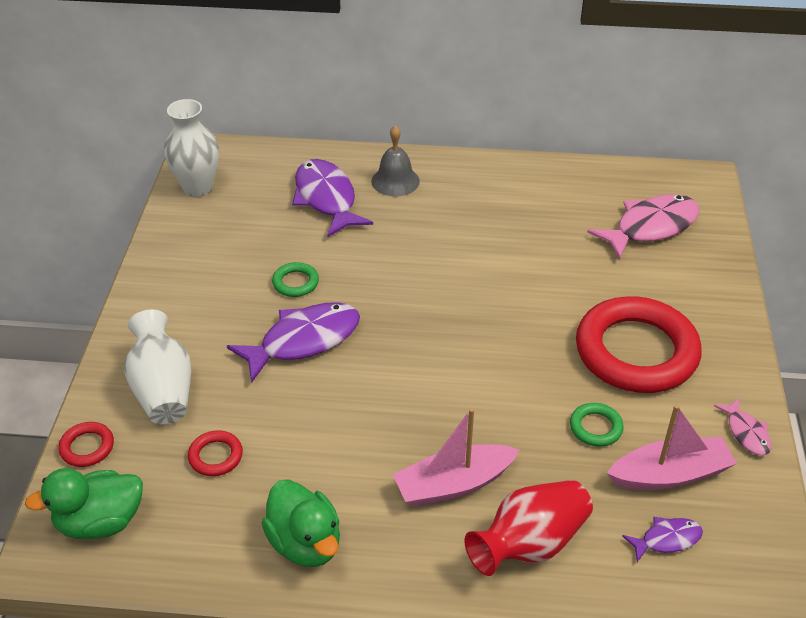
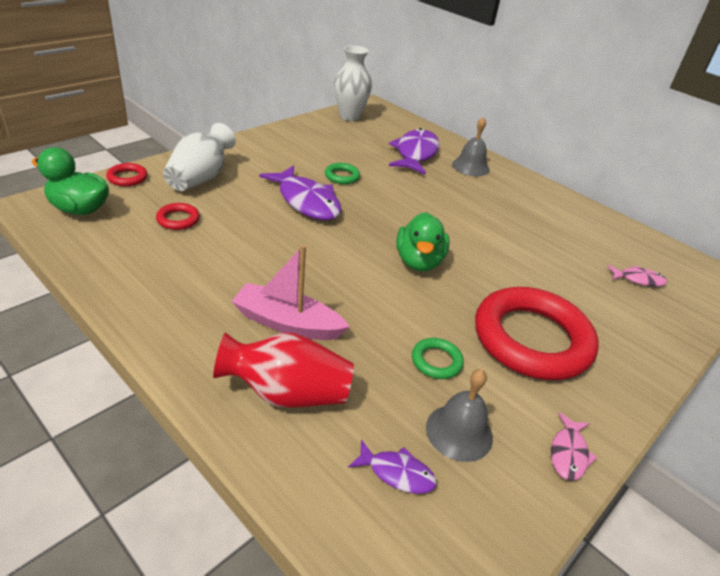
camera: 35 degrees right, 5 degrees down
purple fish [227,302,360,382] -> purple fish turned 45 degrees clockwise [259,165,342,220]
green duck [262,479,340,567] -> green duck moved to [396,212,450,271]
pink fish [587,194,699,260] -> pink fish [607,265,667,287], size x0.50
pink boat [607,405,737,490] -> grey bell [426,369,493,462]

